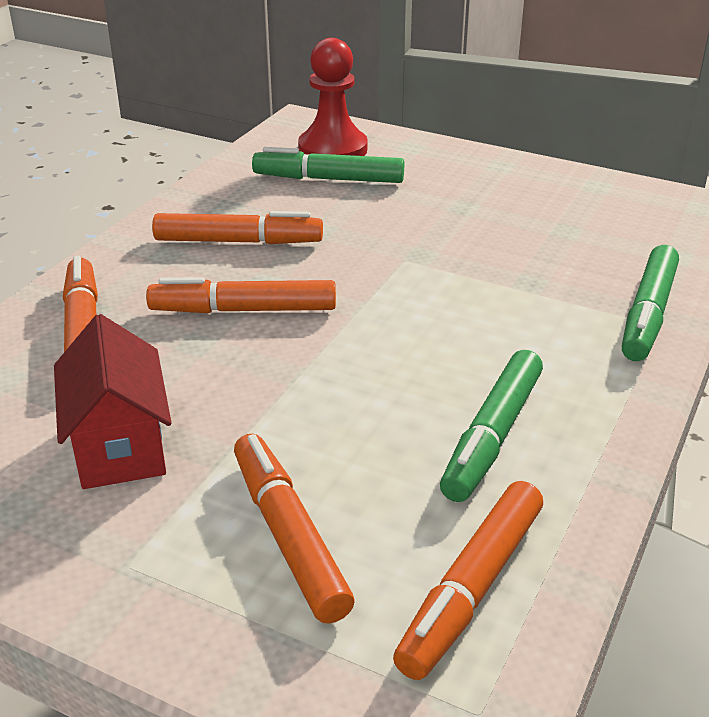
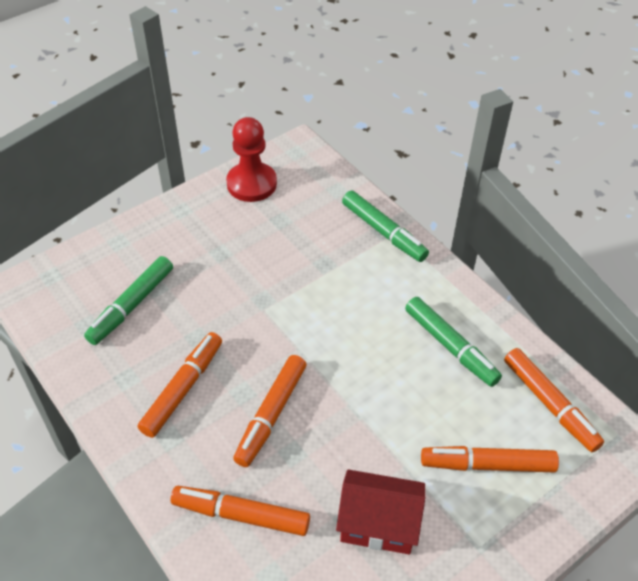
camera: 65 degrees left, 15 degrees up
red pawn [298,38,368,156] -> red pawn moved to [226,117,277,202]

